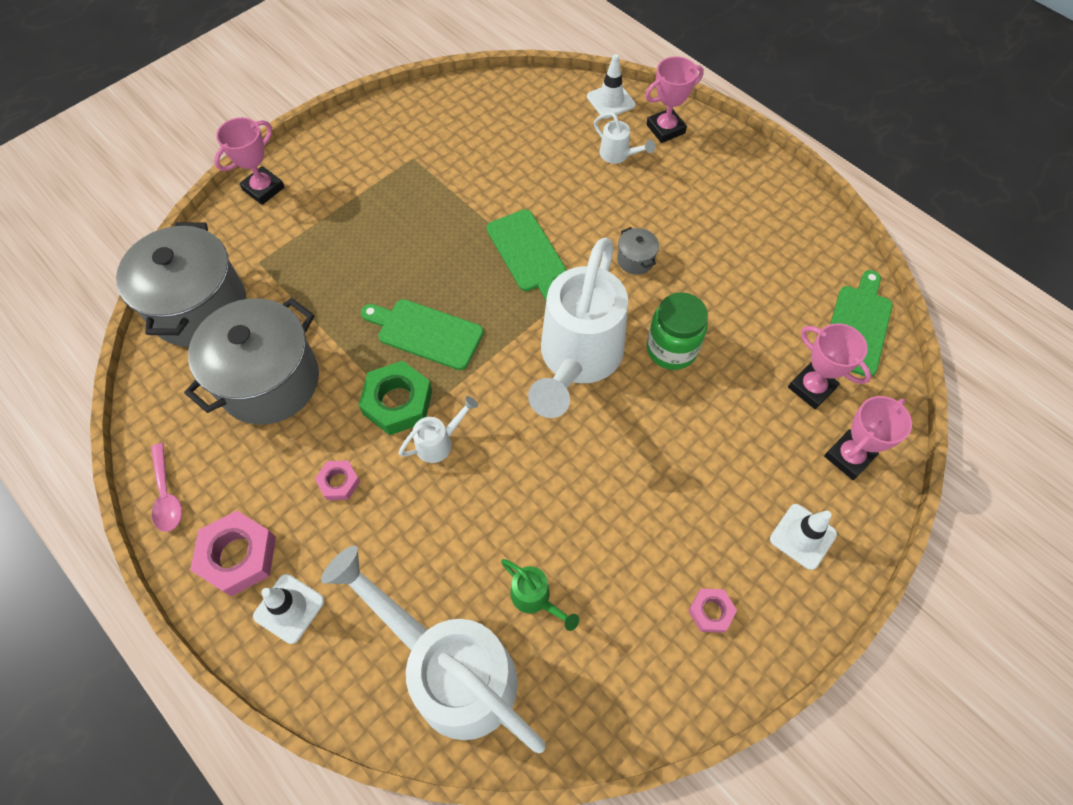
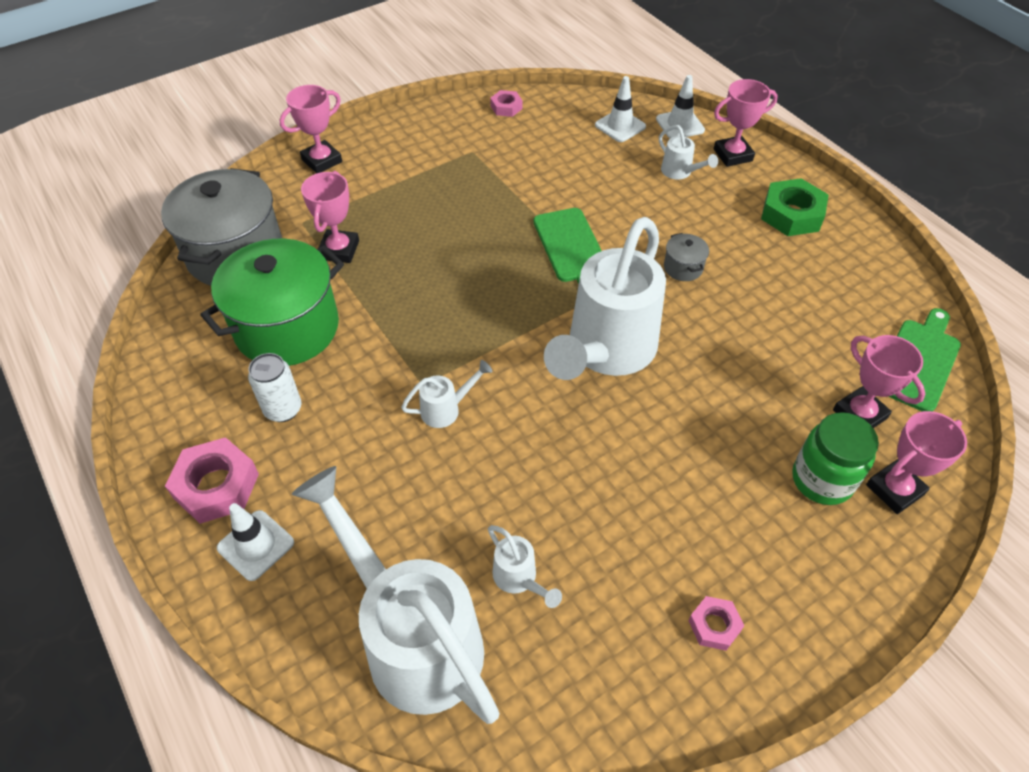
camera: 10 degrees right, 10 degrees down
pink spoon [151,443,182,532] -> none
grey pot [184,298,319,424] -> green pot [200,238,344,366]
pink nut [315,461,360,500] -> pink nut moved to [490,90,523,117]
green nut [359,361,432,435] -> green nut moved to [761,178,828,236]
green cutting board [361,299,484,370] -> none
green watering can [501,559,579,631] -> white watering can [488,525,562,608]
green jar [647,293,708,370] -> green jar moved to [792,412,879,505]
white traffic cone [770,504,837,570] -> white traffic cone moved to [595,76,646,142]
none -> white can [248,353,301,422]
none -> pink trophy [301,171,359,263]

